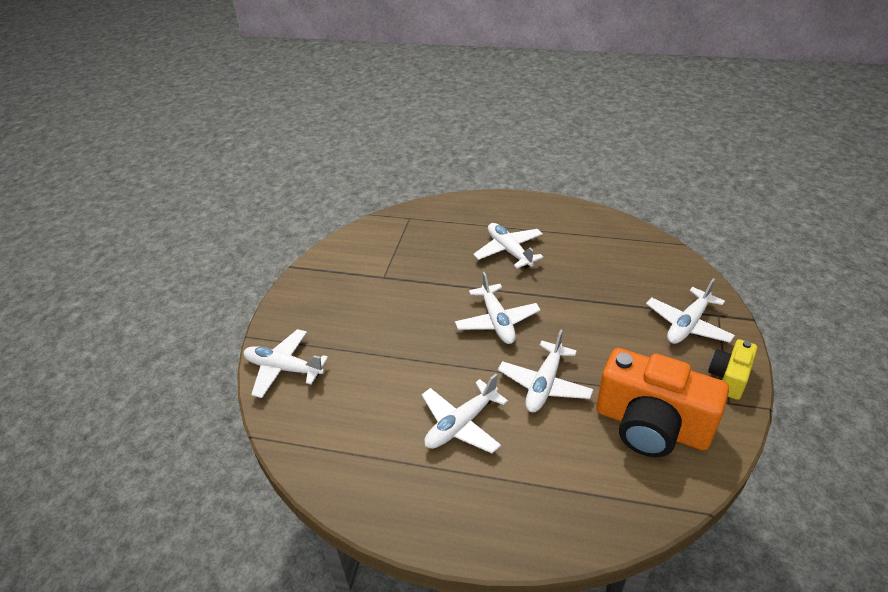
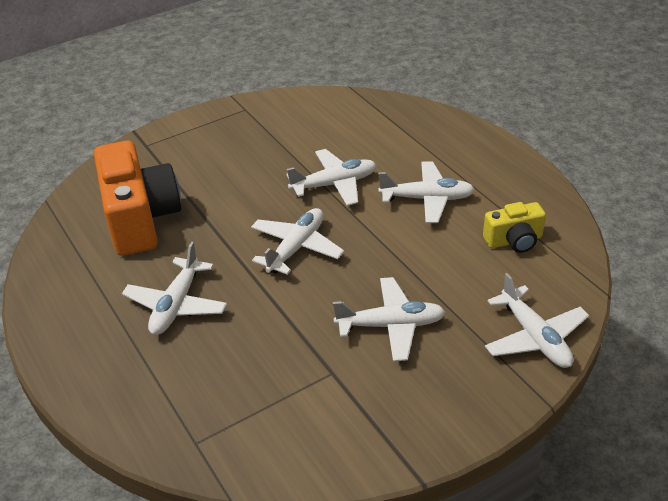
camera: 135 degrees left, 0 degrees up
orange camera [596,348,729,457] -> orange camera moved to [94,140,181,256]
white plane [646,278,735,344] -> white plane moved to [333,277,445,361]
yellow camera [708,339,757,400] -> yellow camera moved to [483,202,546,253]

